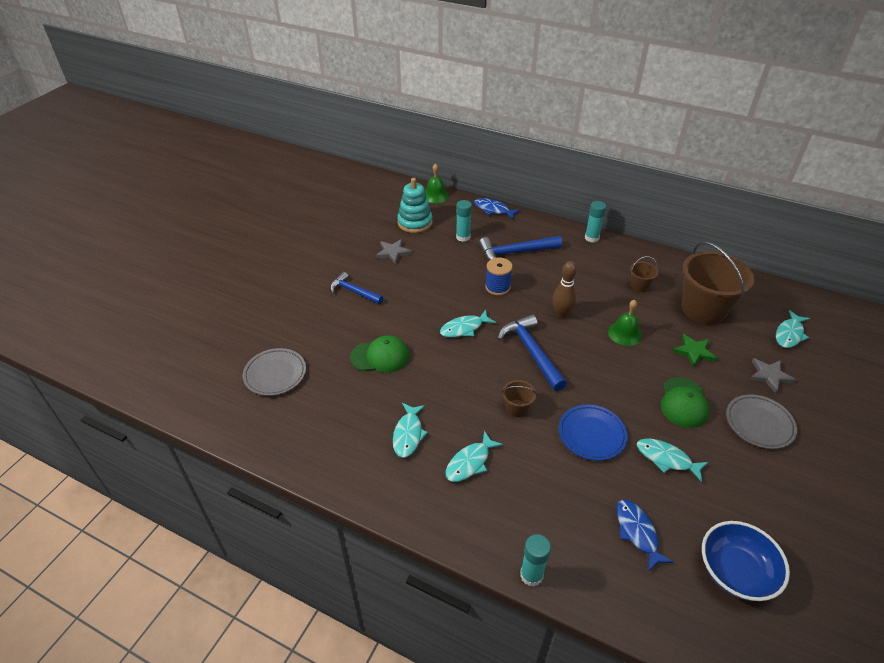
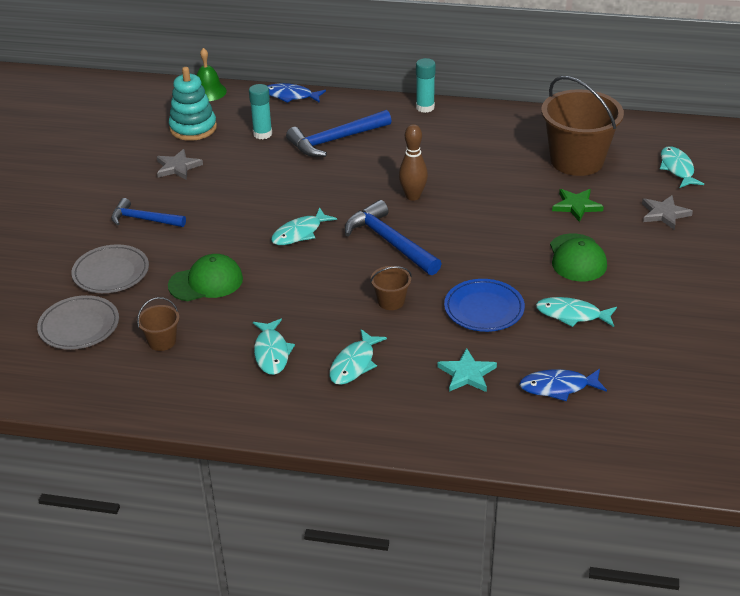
camera: 15 degrees left, 5 degrees down
blue spool [485,258,513,295] -> none
turquoise glue stick [520,534,551,587] -> none
green bell [608,300,642,346] -> none
blue fish [616,500,674,572] -> blue fish turned 60 degrees counterclockwise [519,369,607,401]
brown bucket [630,256,659,292] -> brown bucket moved to [137,297,179,351]
blue bowl [702,521,790,601] -> none
grey plate [726,394,797,449] -> grey plate moved to [71,244,149,293]
turquoise fish [776,310,810,348] -> turquoise fish turned 150 degrees clockwise [660,146,704,188]
none -> turquoise star [437,348,497,392]

